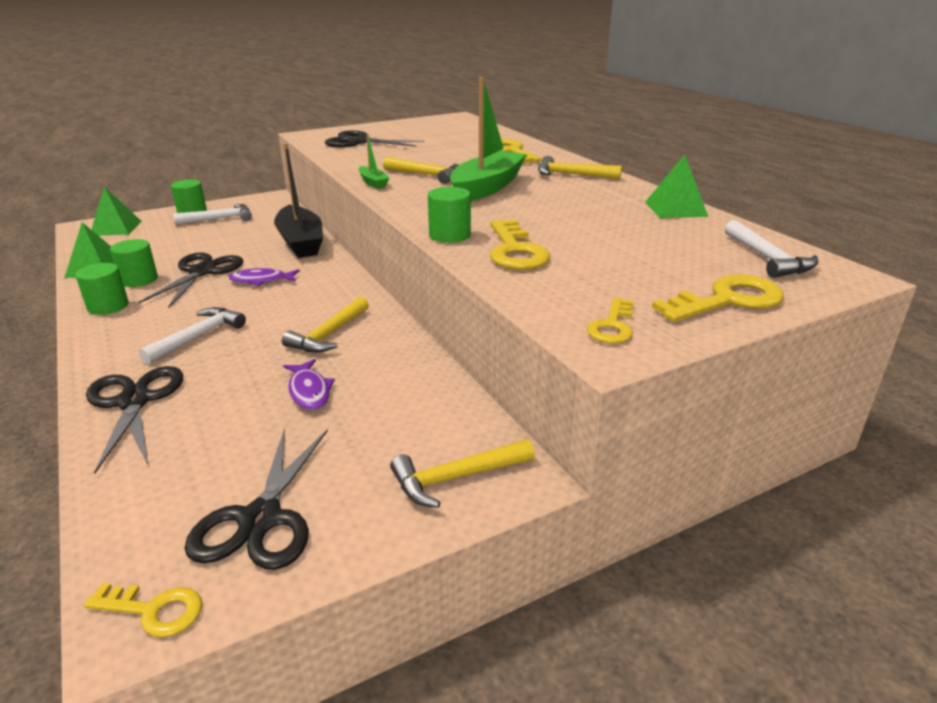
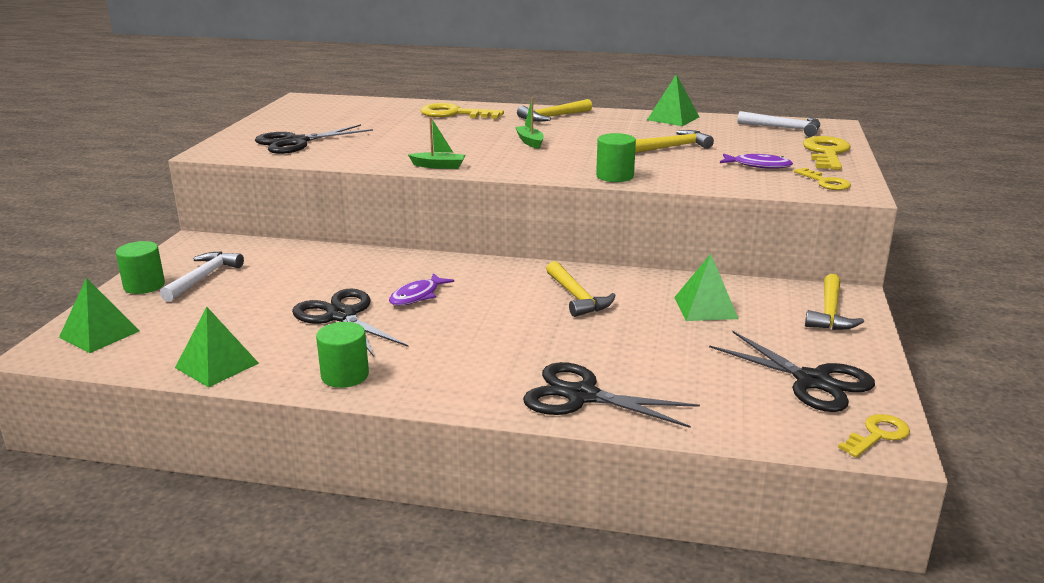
camera: 50 degrees left, 5 degrees down
green cylinder [110,239,158,287] -> none
white hammer [139,307,246,365] -> none
black boat [274,143,323,258] -> none
purple fish [283,359,335,410] -> purple fish moved to [720,154,793,169]
yellow hammer [383,157,459,184] -> yellow hammer moved to [635,130,714,153]
green boat [450,77,527,201] -> green boat [515,98,544,149], size x0.45
yellow key [490,220,550,270] -> none
none -> green pyramid [674,254,739,321]

